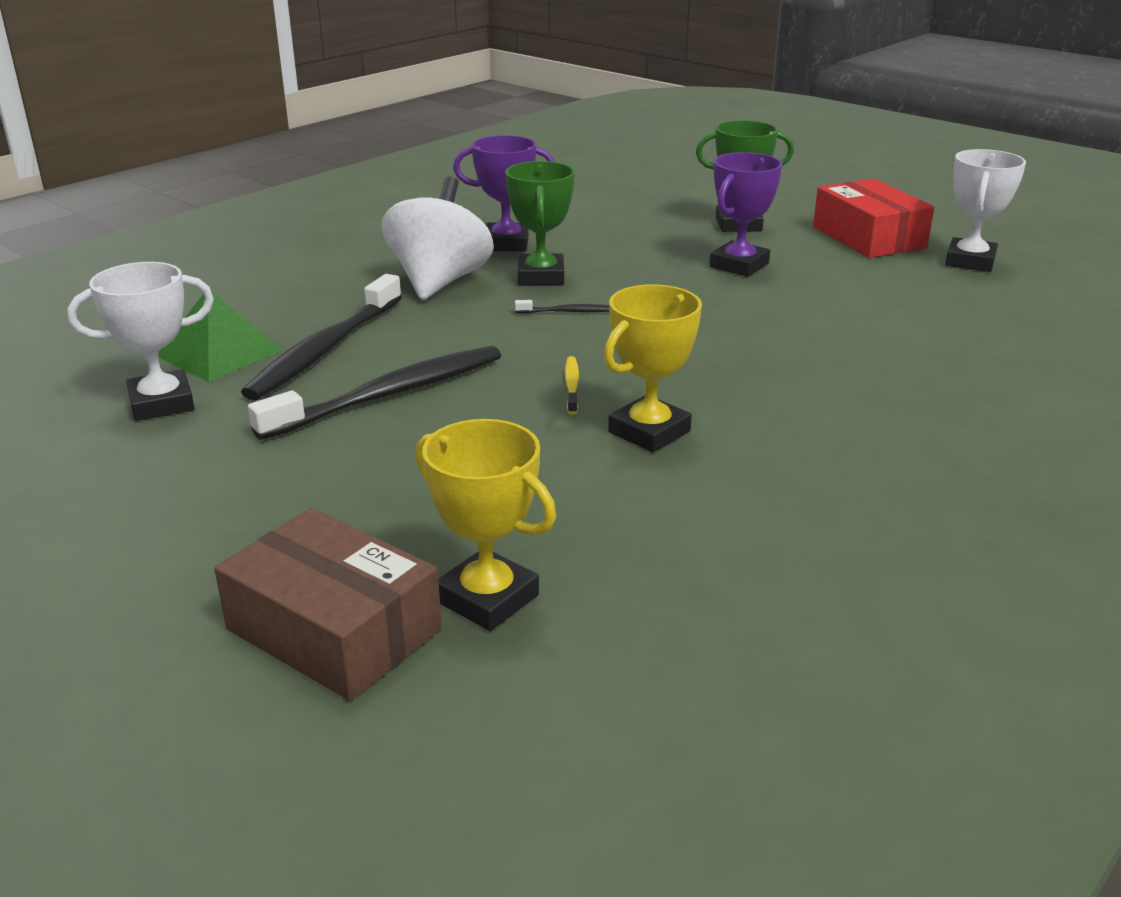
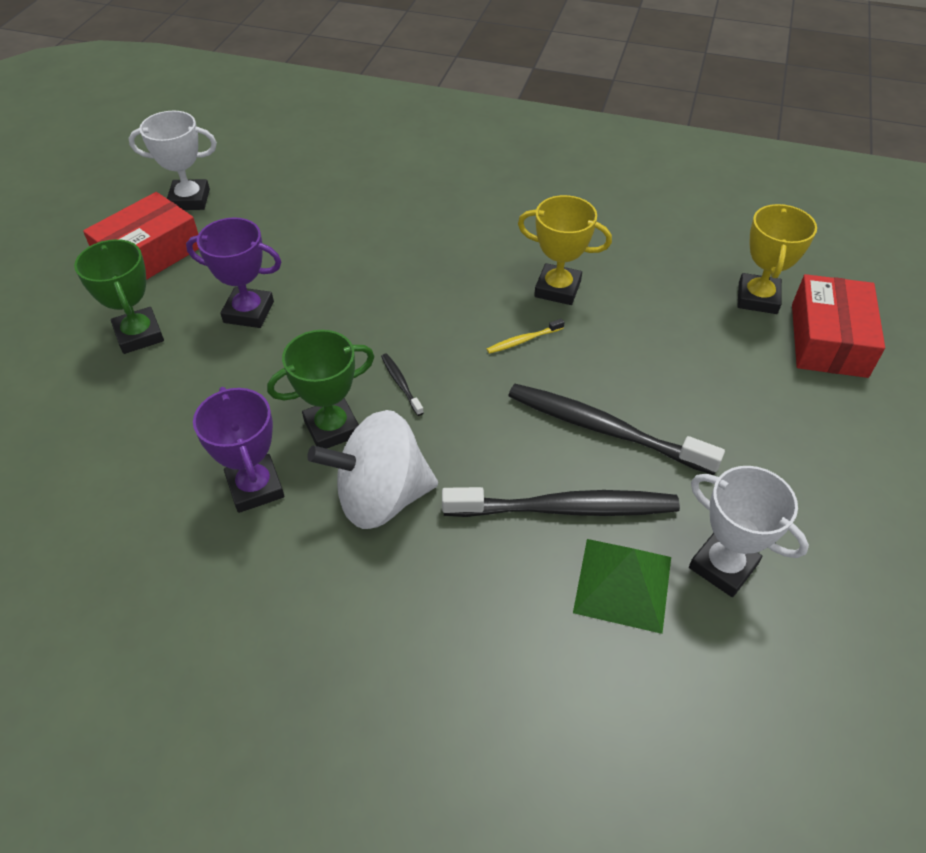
camera: 115 degrees left, 20 degrees up
brown box [214,508,442,701] -> red box [792,274,885,378]

